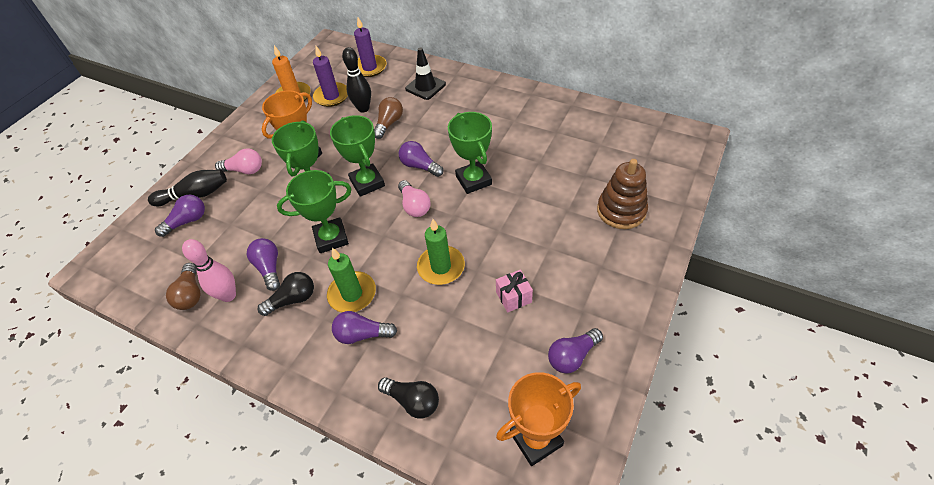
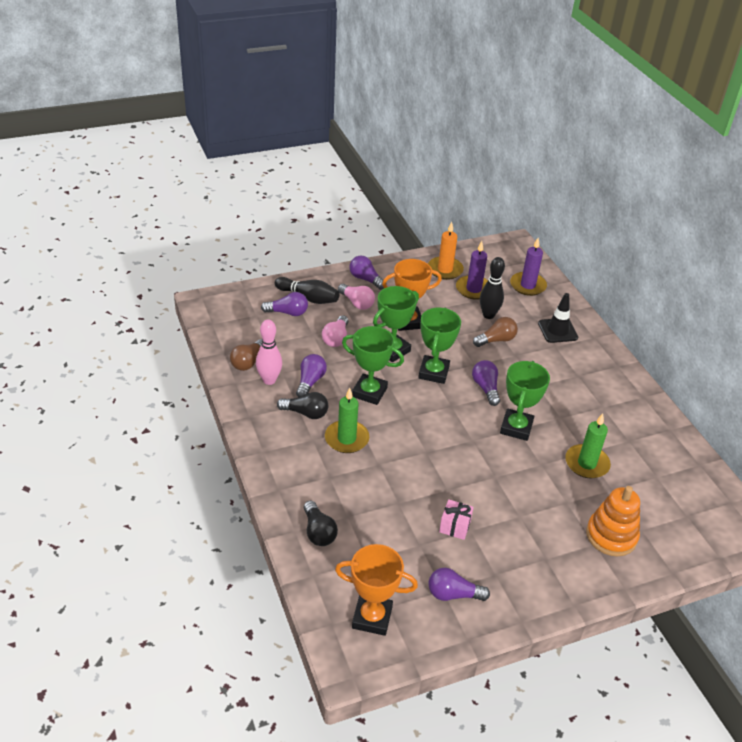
camera: 35 degrees right, 10 degrees down
purple light bulb [332,311,397,344] -> purple light bulb moved to [349,256,387,290]
pink light bulb [398,180,431,217] -> pink light bulb moved to [322,315,348,347]
green candle [417,219,465,285] -> green candle moved to [565,414,611,479]
brown stacking toy [597,159,648,229] -> orange stacking toy [586,486,640,557]

